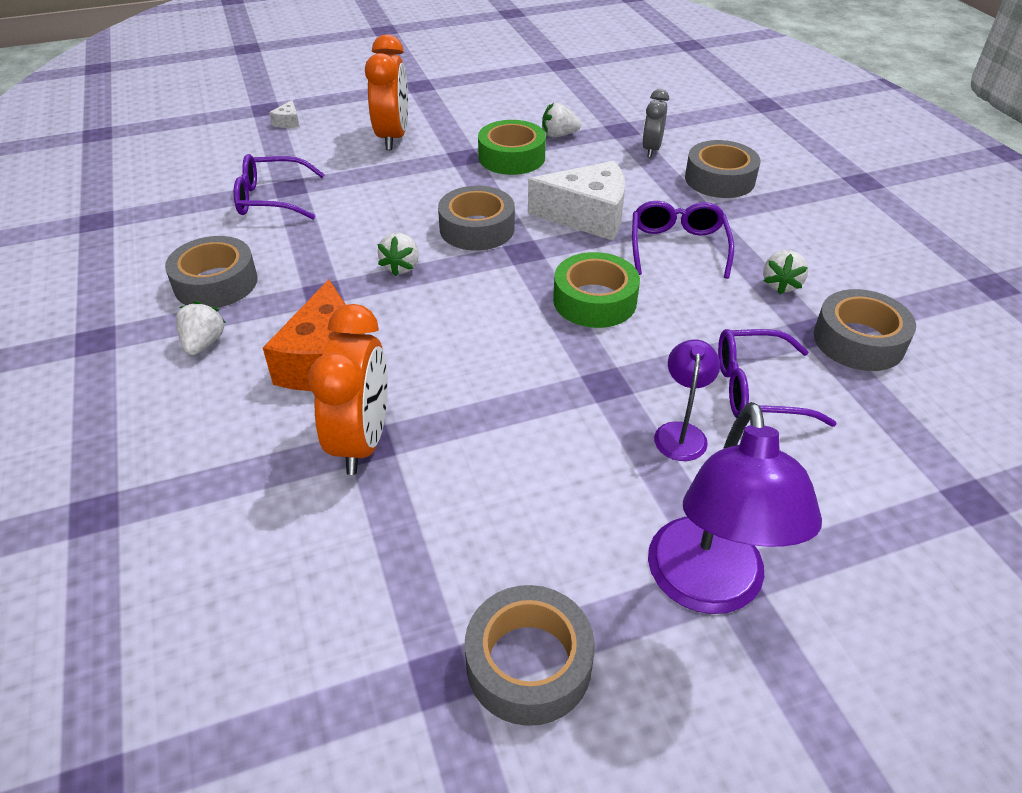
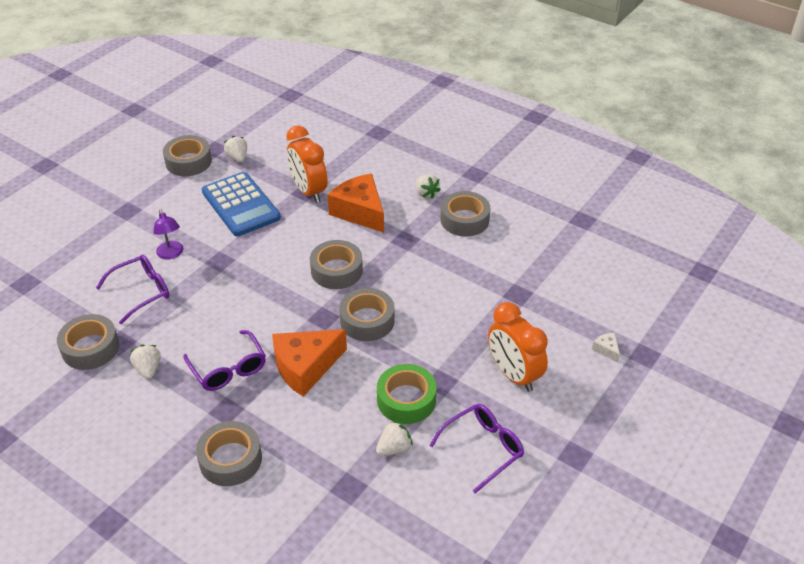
camera: 145 degrees right, 0 degrees up
purple glasses [234,154,325,219] -> purple glasses moved to [429,404,524,493]
white strawberry [378,233,419,276] -> white strawberry moved to [224,136,247,162]
white cheese [528,161,625,241] -> orange cheese [272,329,347,397]
green tape [553,252,640,328] -> none
grey clock [642,89,669,157] -> none
purple lamp [648,402,822,614] -> none
none -> blue calculator [202,172,281,236]
none -> grey tape [310,240,363,289]

